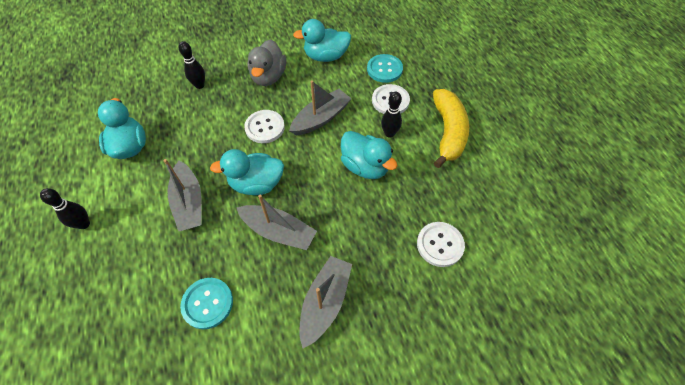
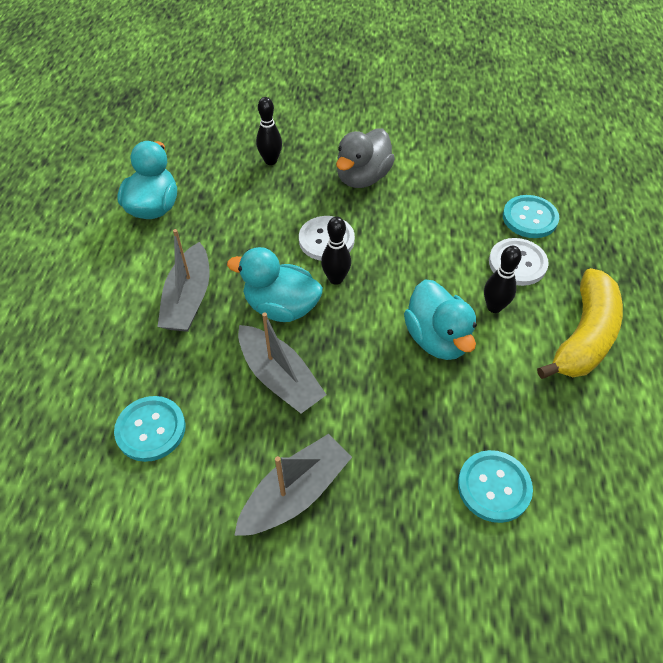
camera: 25 degrees right, 5 degrees down
black bowling pin [40,188,90,229] -> black bowling pin moved to [321,217,351,285]
grey boat [289,80,351,135] -> none
turquoise duck [293,19,351,62] -> none
white button [417,222,465,267] -> turquoise button [458,450,533,523]

